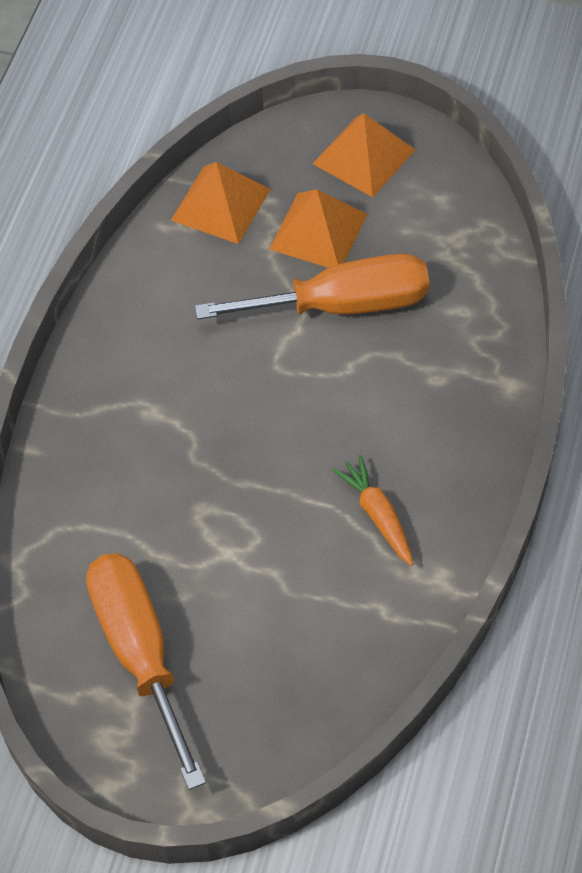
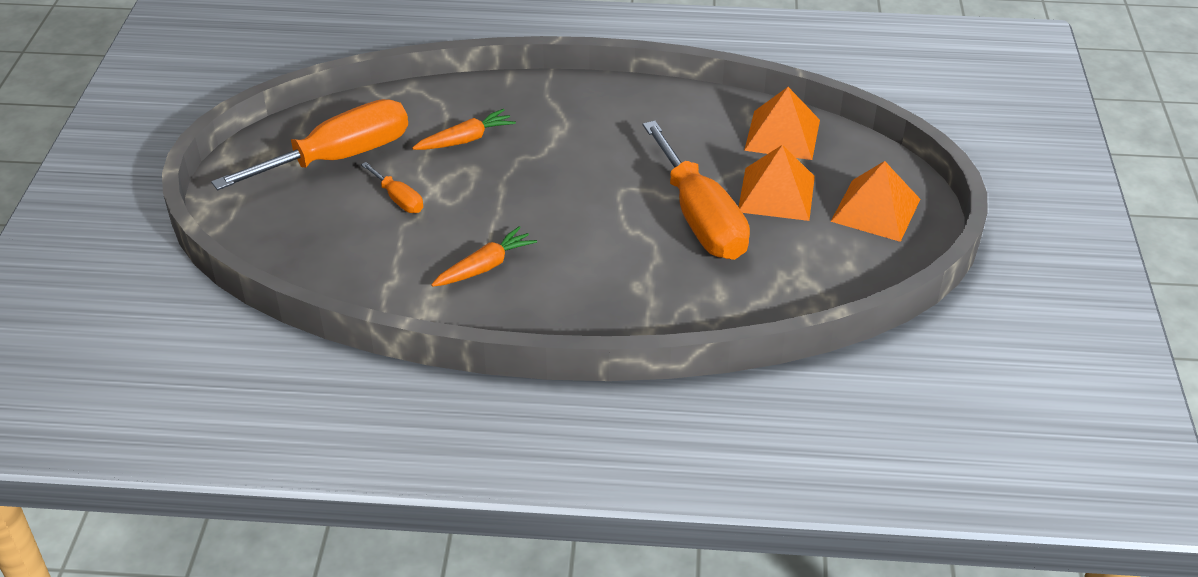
camera: 75 degrees right, 15 degrees down
none -> orange screwdriver [361,162,423,213]
none -> orange carrot [412,109,516,150]

